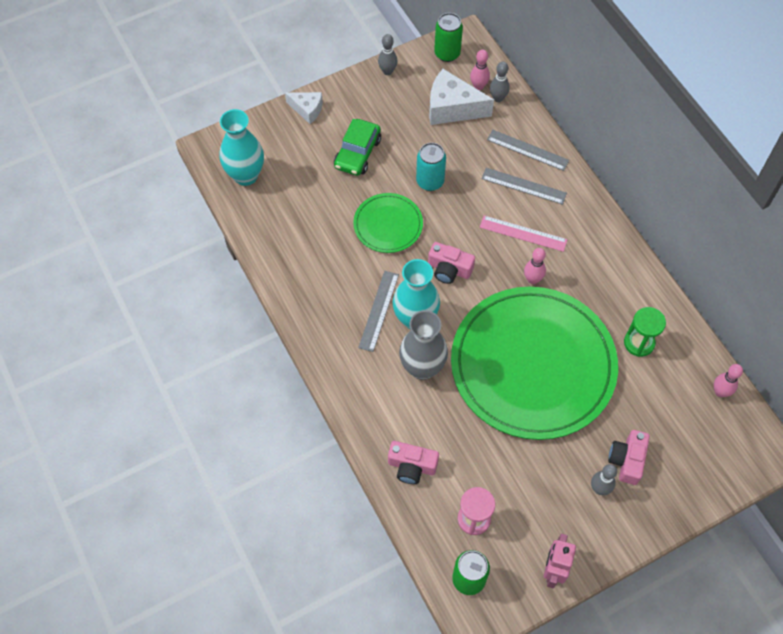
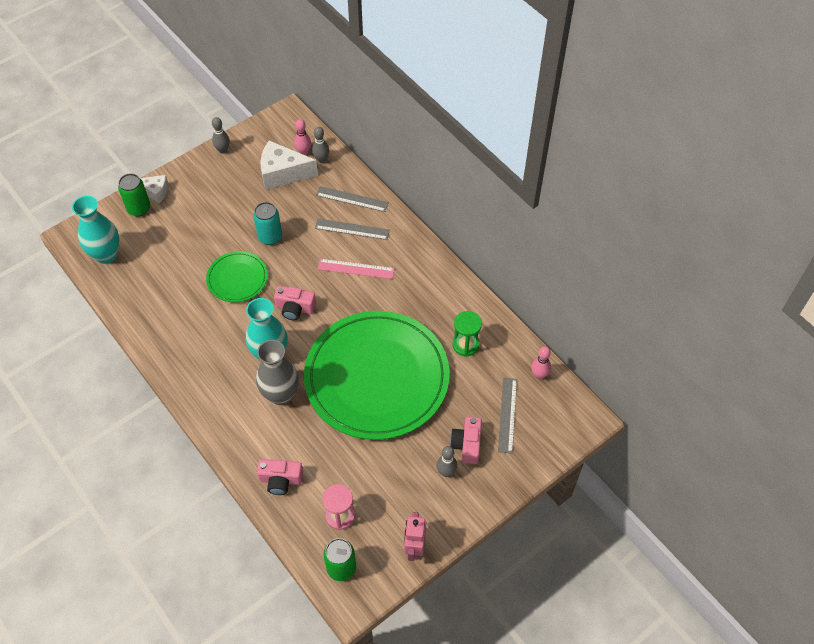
camera: 10 degrees left, 5 degrees down
green car [334,119,381,176] -> none
grey ruler [358,271,399,352] -> grey ruler moved to [498,378,517,453]
green can [434,13,463,62] -> green can moved to [118,173,150,217]
pink bowling pin [524,248,546,284] -> none

